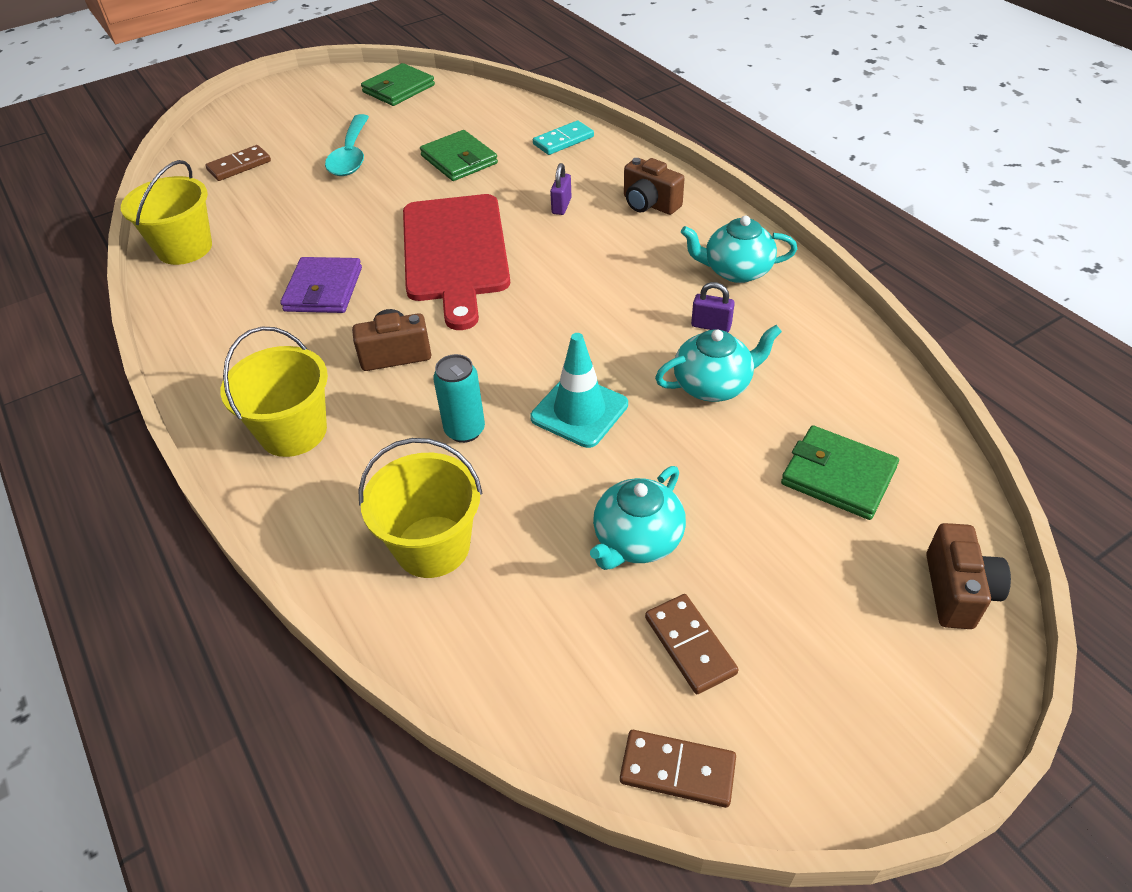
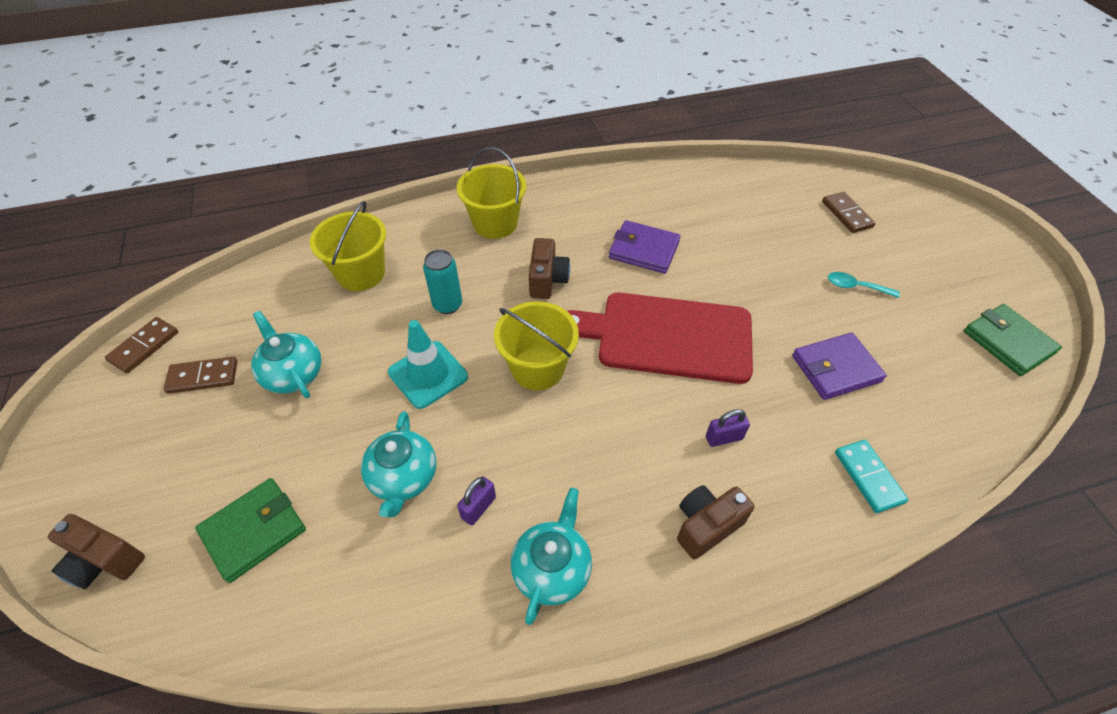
camera: 105 degrees right, 5 degrees up
yellow bucket [121,160,212,265] -> yellow bucket moved to [494,302,579,390]
turquoise spoon [325,114,369,176] -> turquoise spoon [828,272,900,298], size x0.56
green wallet [420,130,498,181] -> purple wallet [792,333,887,400]
purple padlock [550,163,572,215] -> purple padlock turned 45 degrees counterclockwise [706,409,750,447]

